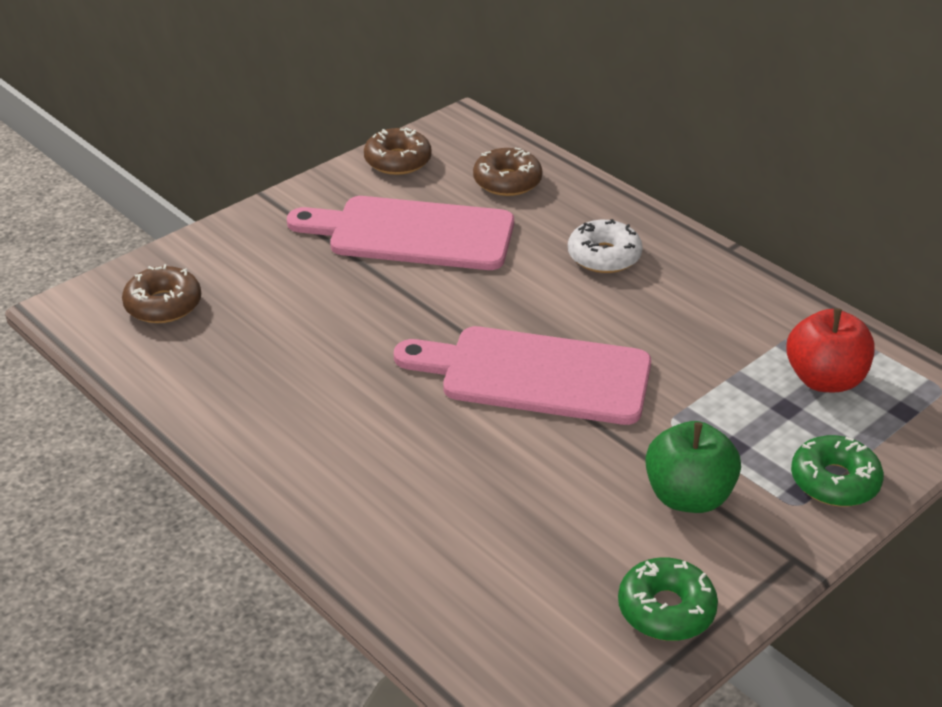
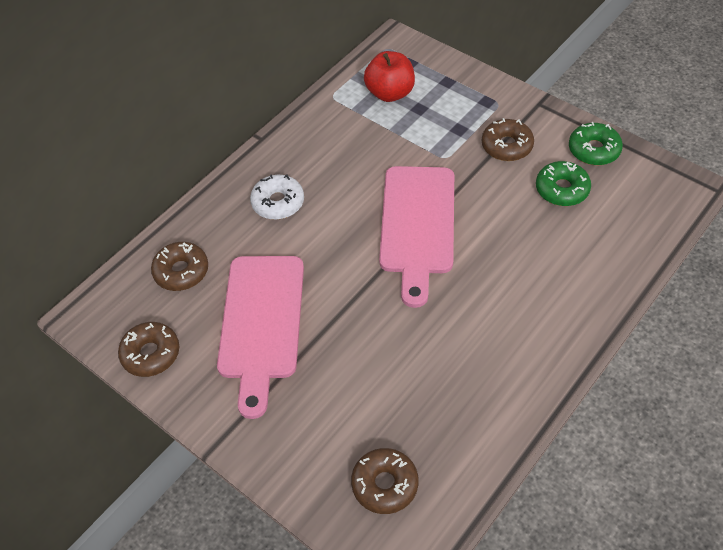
camera: 95 degrees left, 15 degrees up
green apple [645,421,741,513] -> brown donut [482,118,534,161]
green donut [791,435,884,506] -> green donut moved to [536,161,591,206]

